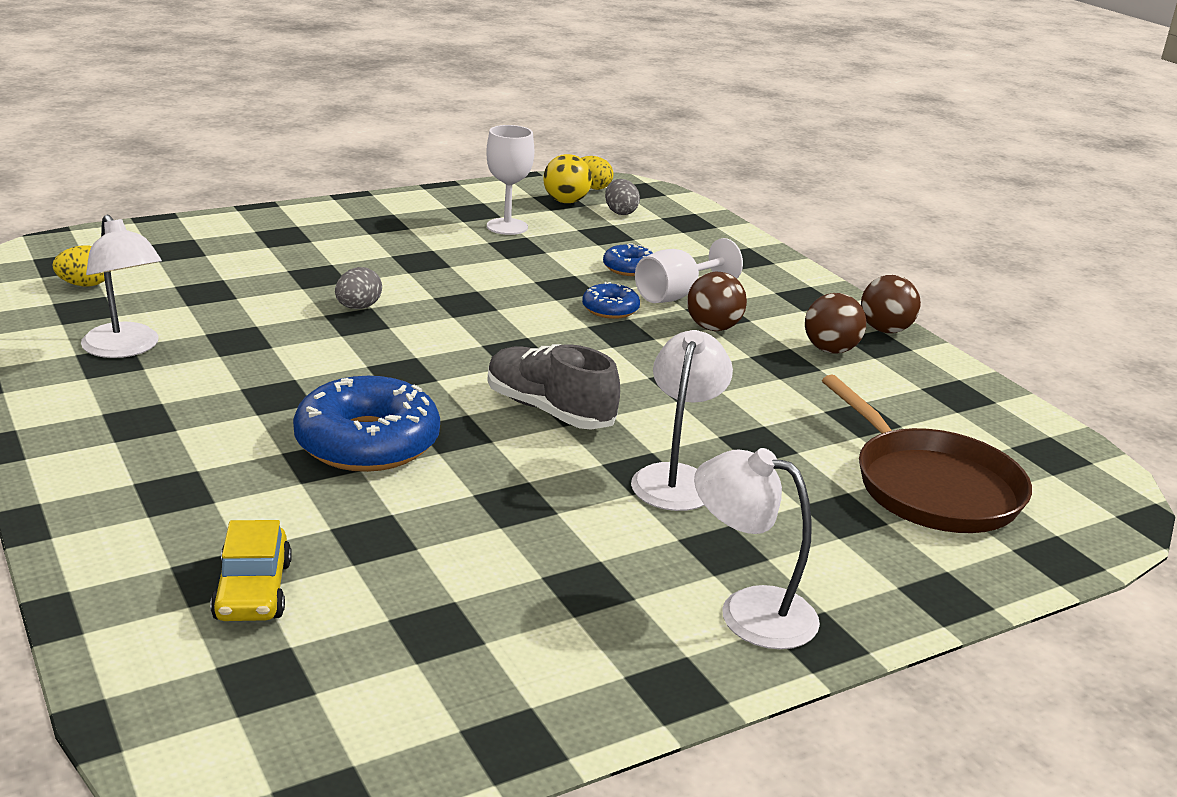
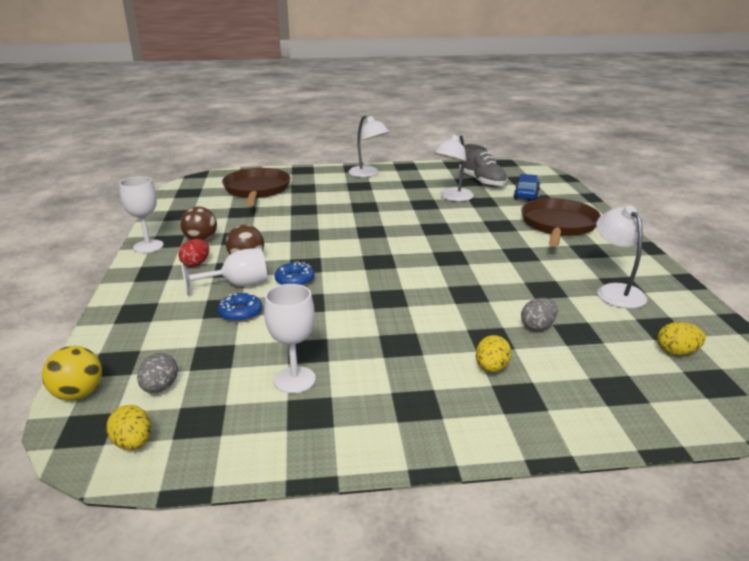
camera: 155 degrees left, 0 degrees up
yellow car [210,520,292,621] -> blue car [514,174,540,200]
blue donut [293,376,440,472] -> none
grey egg [335,267,382,309] -> grey egg moved to [521,298,558,331]
grey shoe [487,344,620,430] -> grey shoe moved to [459,144,508,187]
yellow ball [543,154,592,203] -> yellow ball moved to [42,346,102,401]
white lamp [631,330,733,511] -> white lamp moved to [434,134,474,201]
brown ball [861,275,921,333] -> white goblet [119,176,164,253]
none -> red egg [178,239,209,267]
none -> yellow egg [476,335,511,373]
none -> brown pan [521,198,601,247]

